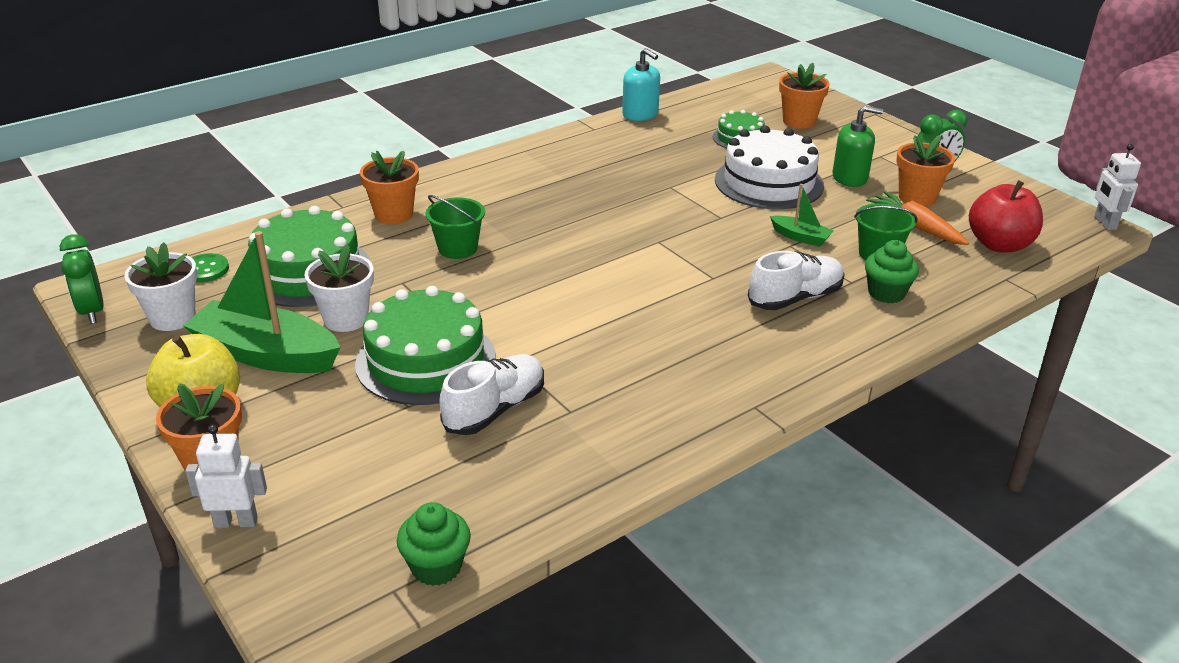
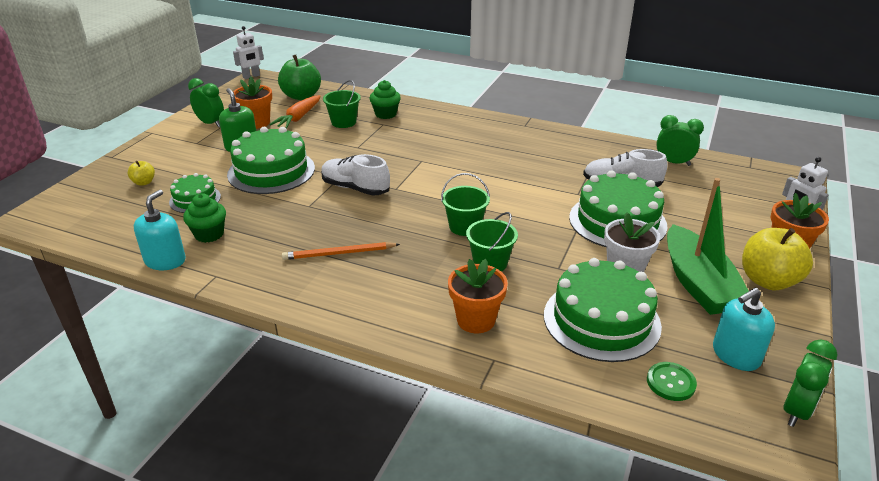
camera: 120 degrees left, 0 degrees up
white flower pot [124,242,197,331] -> turquoise soap dispenser [713,287,775,371]
green cupcake [397,502,471,586] -> green cupcake moved to [183,193,226,243]
white cake [715,126,824,209] -> green cake [227,127,315,194]
white shoe [748,251,845,310] -> white shoe moved to [321,154,390,196]
green boat [770,184,833,247] -> none
orange flower pot [779,63,830,129] -> yellow apple [128,161,155,186]
red apple [969,180,1043,252] -> green apple [278,55,321,100]
none -> orange pencil [282,242,400,260]
none -> green bucket [441,173,490,236]
none -> green clock [656,115,704,166]

